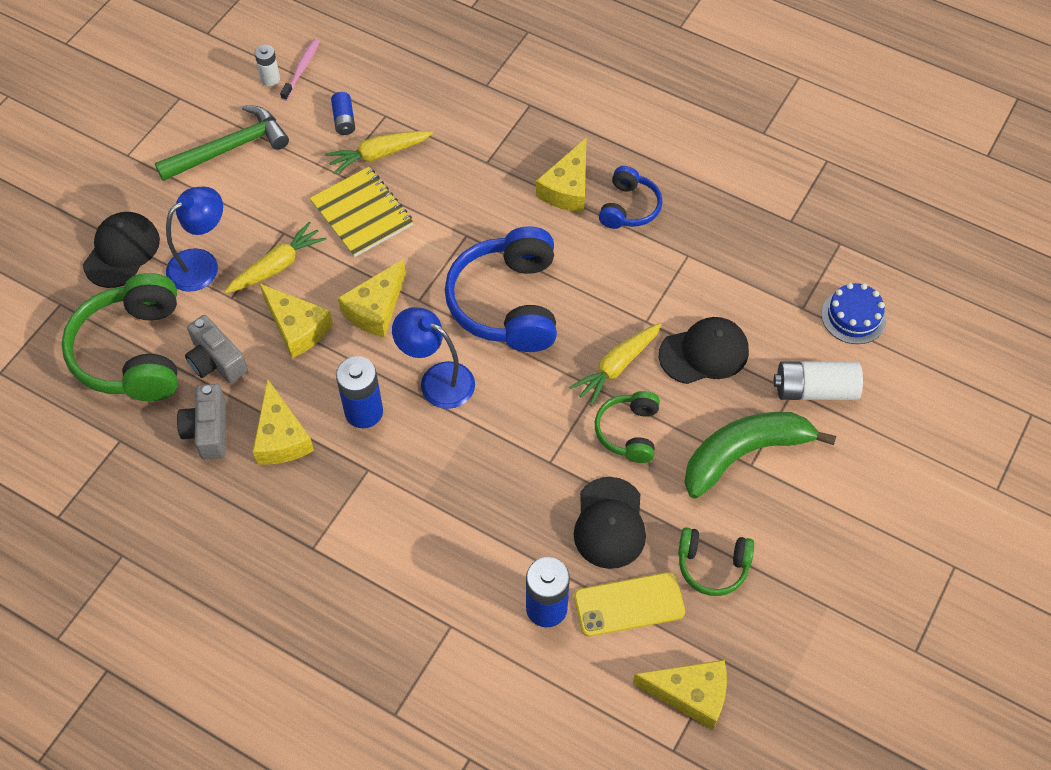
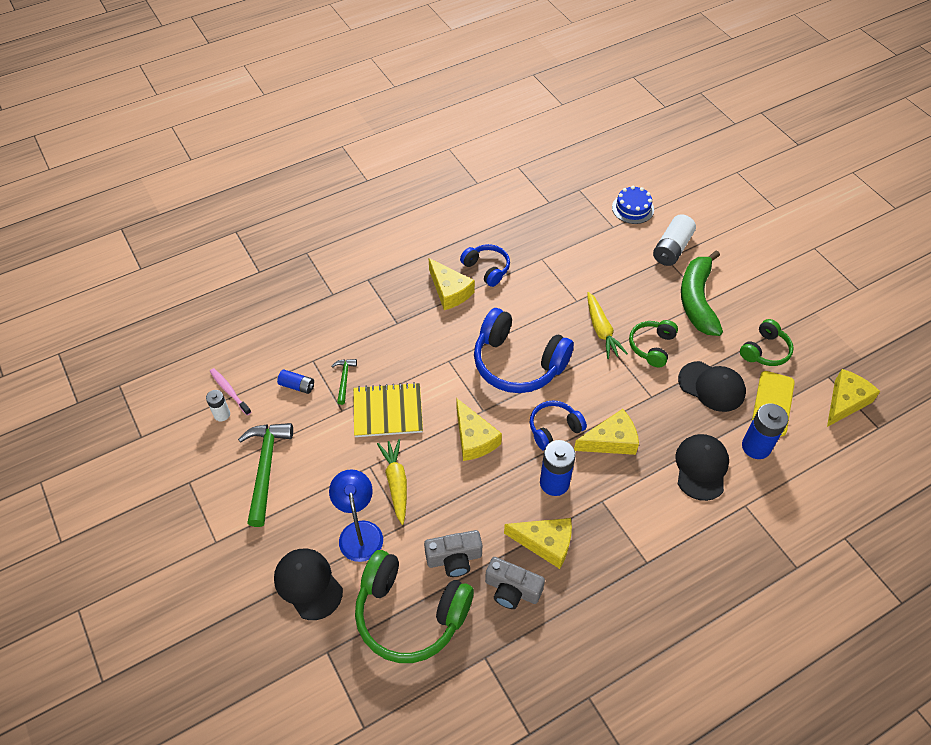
camera: 60 degrees left, 5 degrees down
yellow cheese [260,284,333,358] -> yellow cheese moved to [574,409,639,455]
yellow carrot [325,131,433,175] -> green hammer [332,359,357,405]
blue lamp [392,307,475,409] -> blue headphones [530,400,587,450]
green headphones [595,391,660,463] -> green headphones turned 75 degrees clockwise [629,320,678,367]
black cap [659,317,749,384] -> black cap moved to [675,434,729,501]

